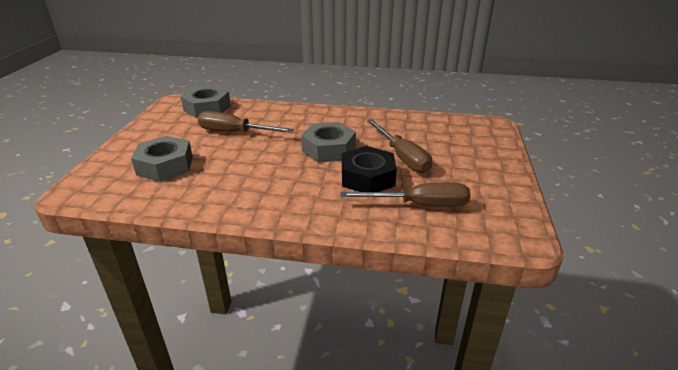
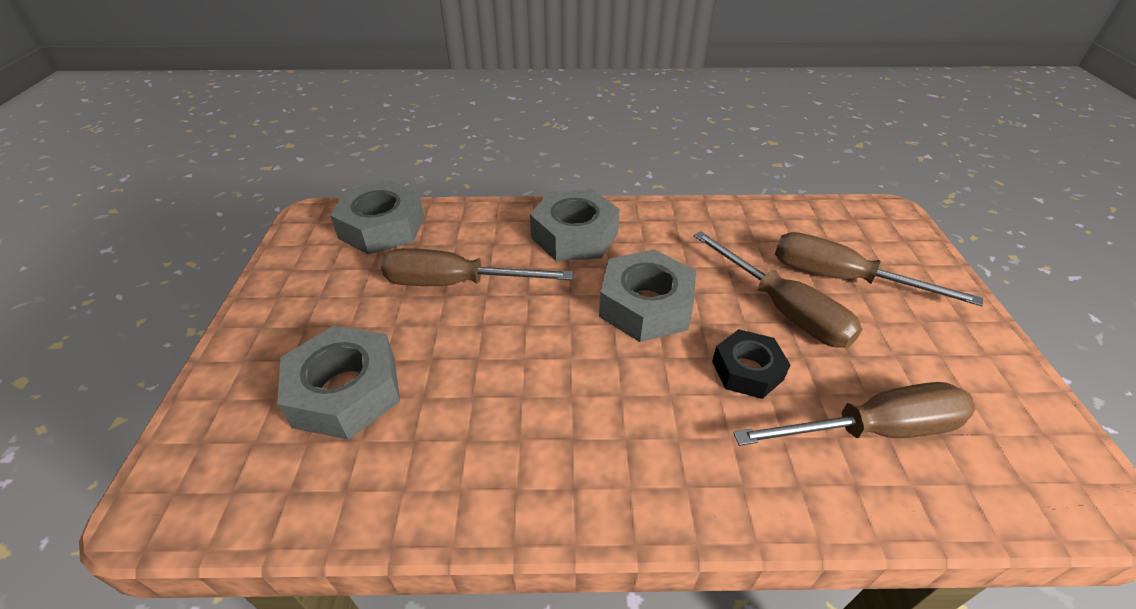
camera: 10 degrees left, 10 degrees up
black nut [342,146,397,192] -> black nut [712,329,790,399], size x0.63
none -> grey nut [530,189,620,261]
none -> brown screwdriver [775,232,983,306]

